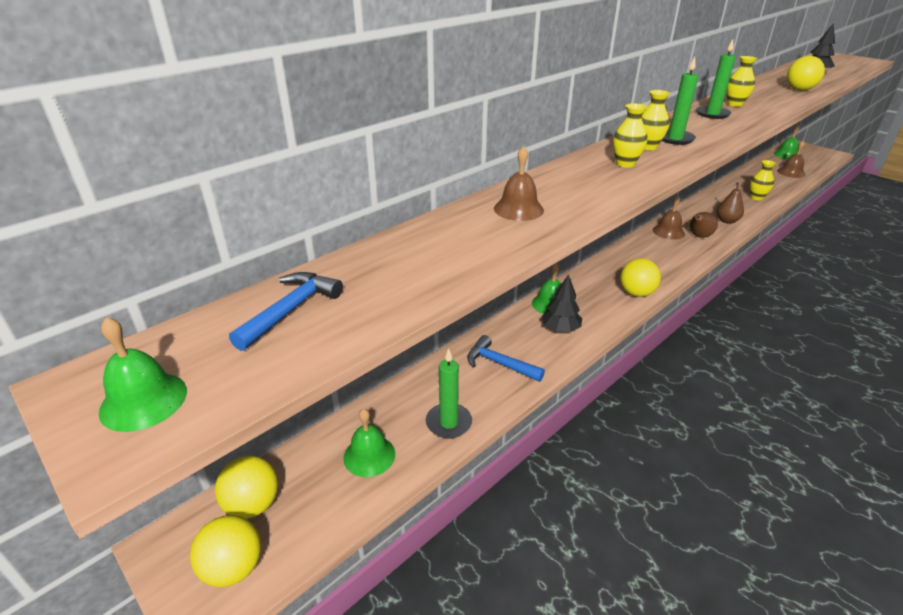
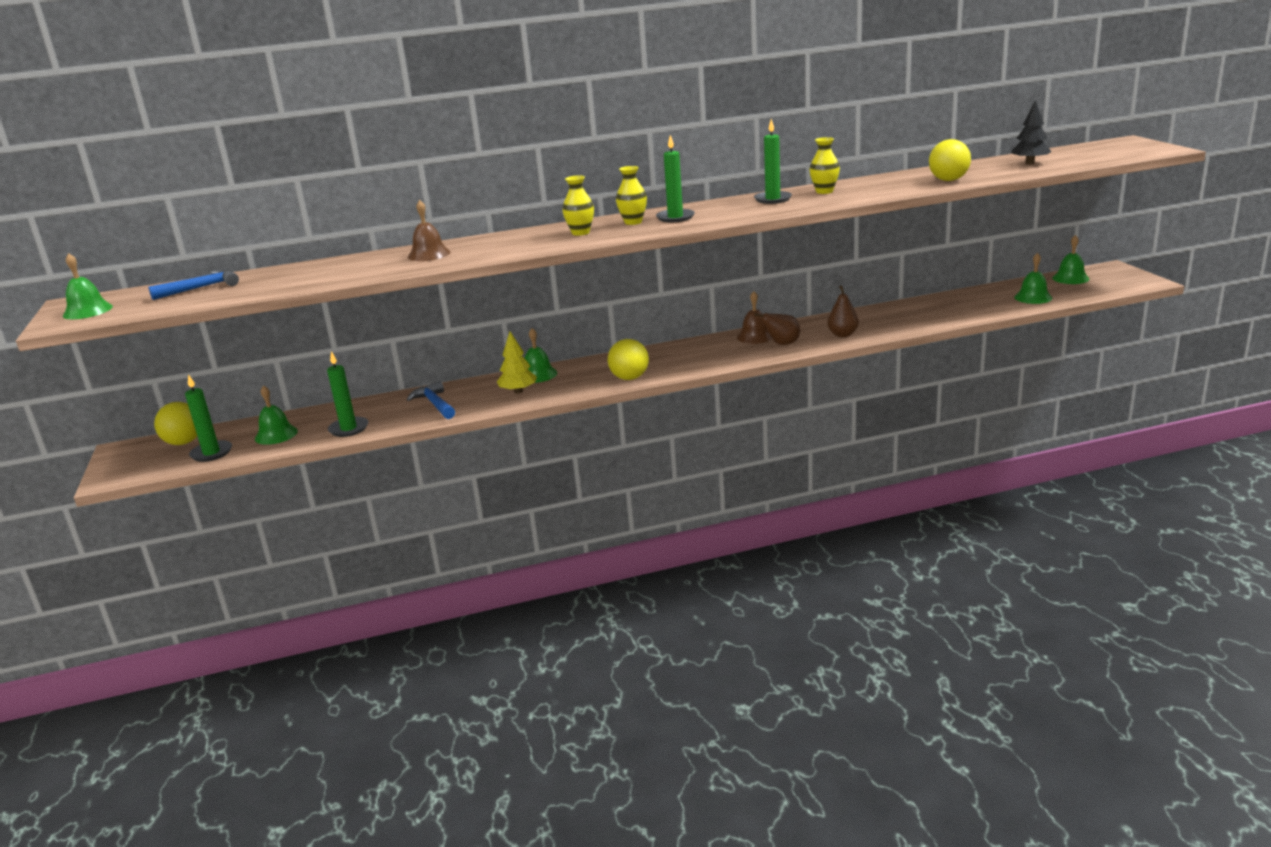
camera: 30 degrees right, 10 degrees down
yellow ball [190,515,261,587] -> none
black tree [541,274,582,332] -> yellow tree [497,332,537,394]
yellow vase [750,160,776,200] -> none
brown bell [777,141,805,178] -> green bell [1014,253,1052,304]
none -> green candle [185,374,232,462]

